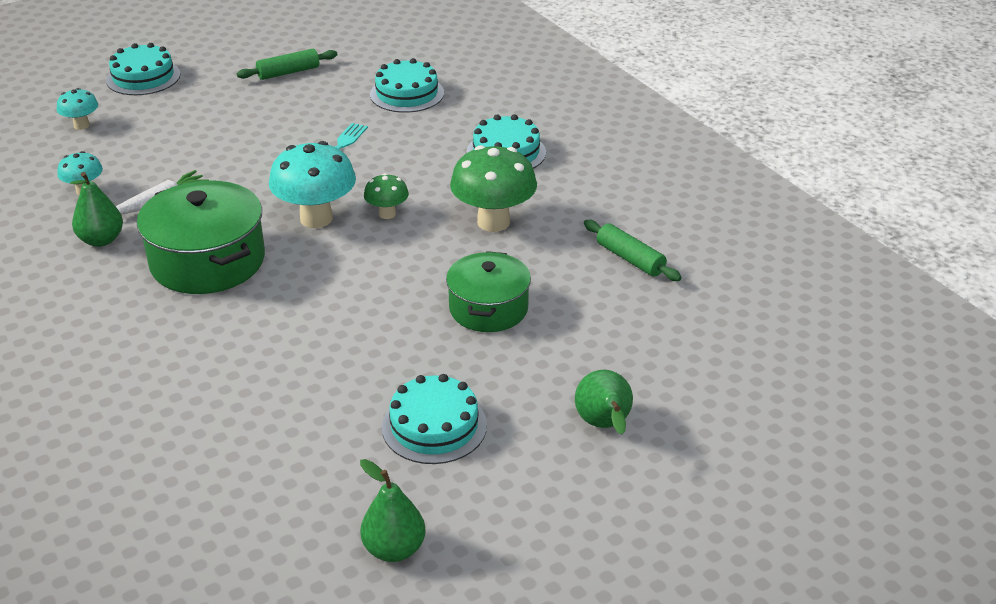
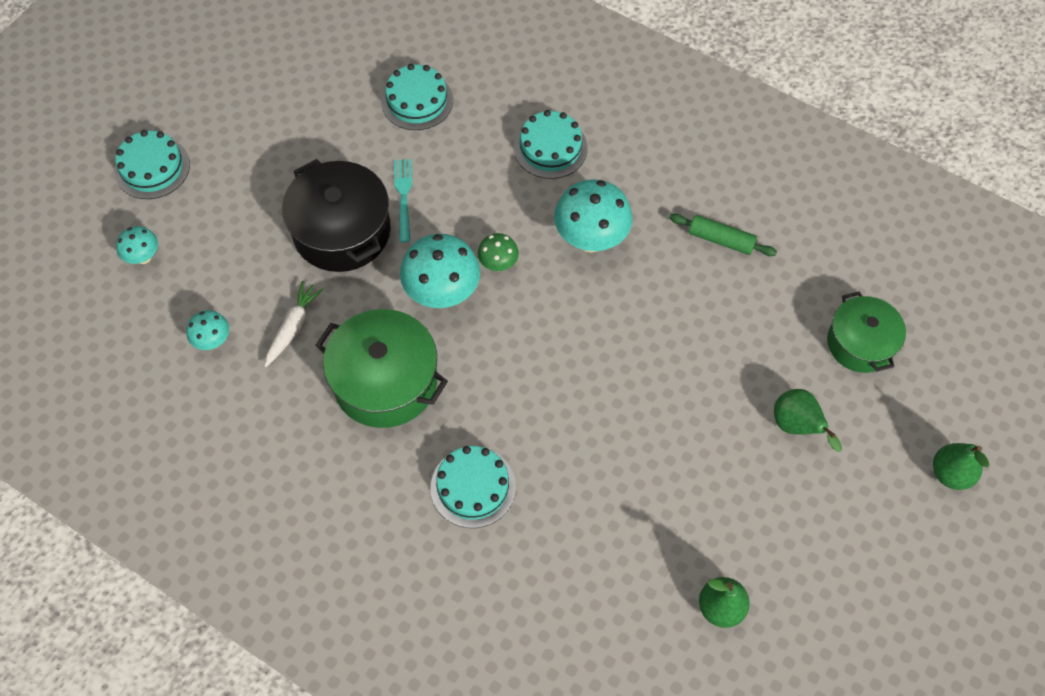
camera: 25 degrees left, 25 degrees up
green pear [70,172,123,247] -> green pear moved to [933,443,989,490]
green rolling pin [237,49,337,80] -> none
turquoise cake [382,374,487,464] -> turquoise cake moved to [430,446,516,528]
green pot [446,251,531,332] -> green pot moved to [827,291,906,373]
green mushroom [450,145,537,232] -> turquoise mushroom [554,179,633,252]
none -> black pot [282,159,391,272]

